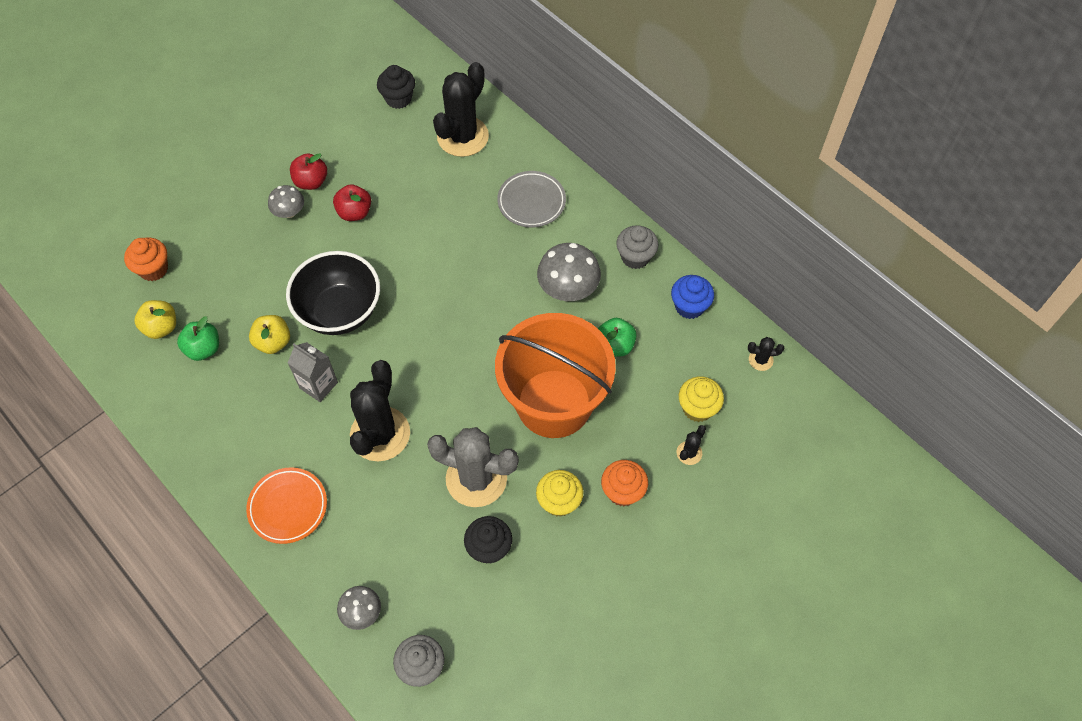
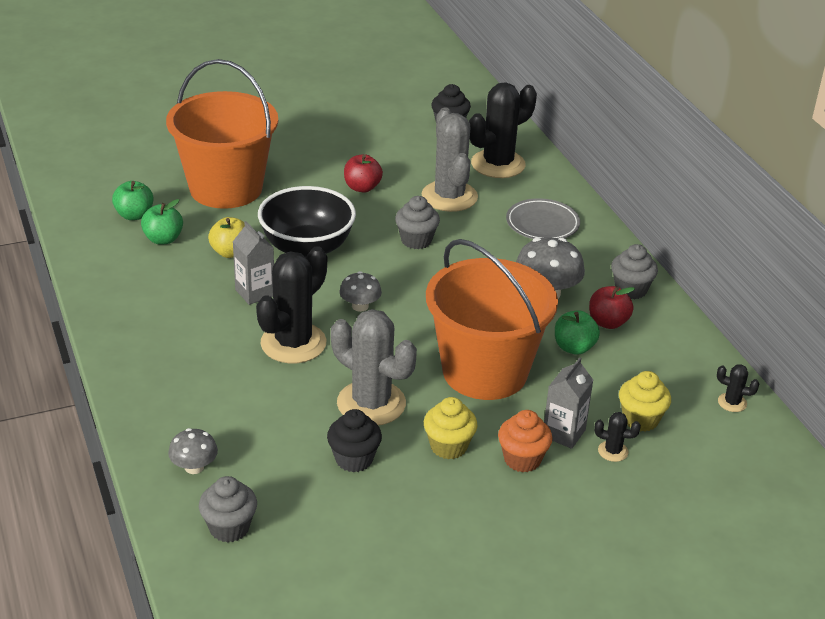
camera: 20 degrees right, 25 degrees down
orange cupcake [124,238,168,281] -> none
yellow apple [134,300,176,339] -> green apple [112,181,154,220]
orange plate [246,467,327,544] -> none
grey mushroom [268,185,304,218] -> grey mushroom moved to [340,271,382,312]
red apple [290,153,327,190] -> red apple moved to [589,286,635,329]
blue cupcake [671,275,714,319] -> none
black cactus [676,425,706,465] -> black cactus turned 45 degrees clockwise [594,412,641,462]
none -> orange bucket [166,59,278,209]
none -> grey cupcake [395,196,440,249]
none -> grey cactus [421,107,478,212]
none -> grey carton [544,358,593,449]

